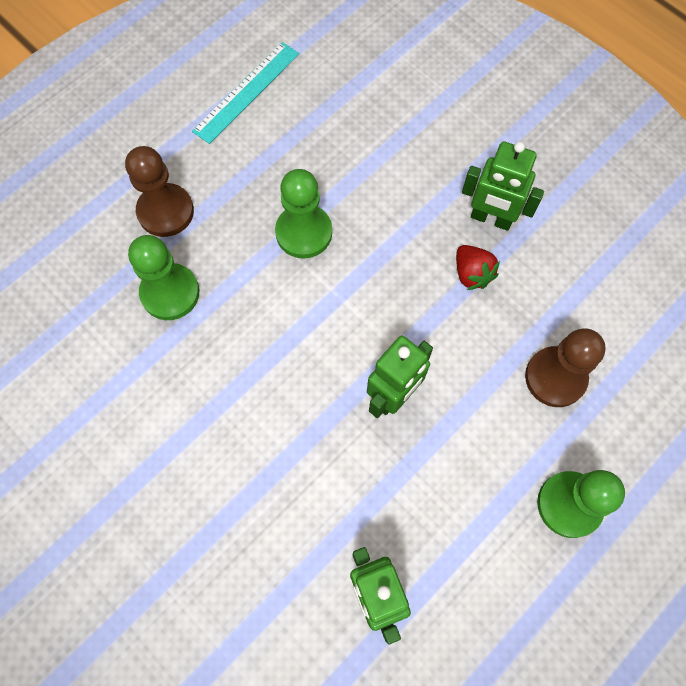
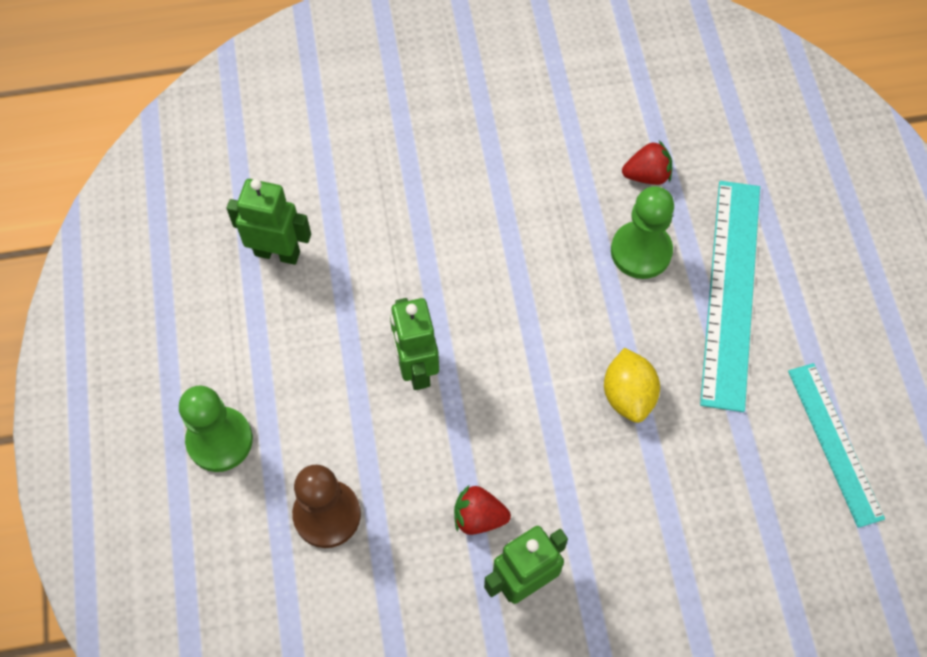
camera: 125 degrees right, 5 degrees down
brown pawn [125,146,194,237] -> turquoise ruler [700,181,760,412]
green pawn [275,169,332,259] -> yellow lemon [604,348,660,423]
none -> red strawberry [622,141,672,185]

